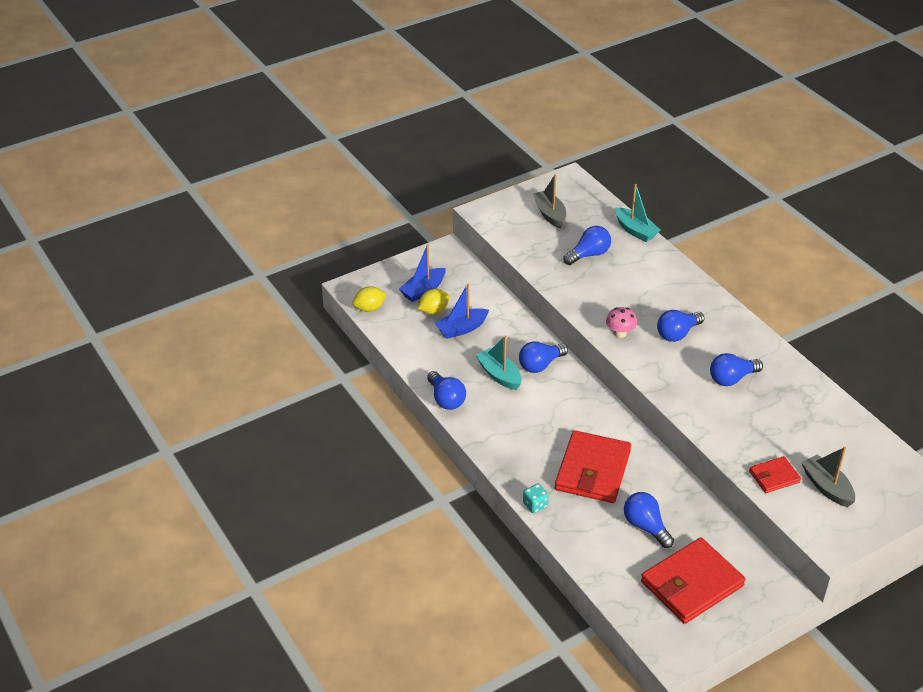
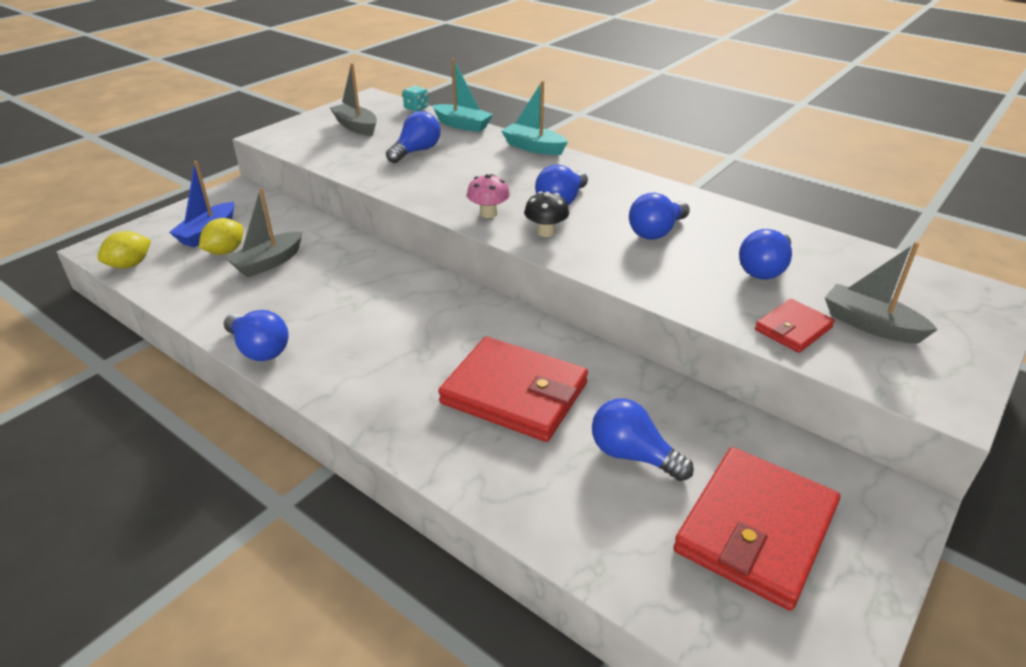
camera: 20 degrees left, 5 degrees down
blue boat [435,284,489,339] -> grey boat [226,188,302,278]
turquoise boat [476,335,522,390] -> turquoise boat moved to [501,81,568,155]
blue light bulb [519,341,568,373] -> blue light bulb moved to [739,229,792,279]
turquoise dice [523,484,549,513] -> turquoise dice moved to [403,86,429,111]
red wallet [555,430,631,503] -> red wallet turned 60 degrees counterclockwise [438,337,588,442]
none -> black mushroom [524,192,569,237]

